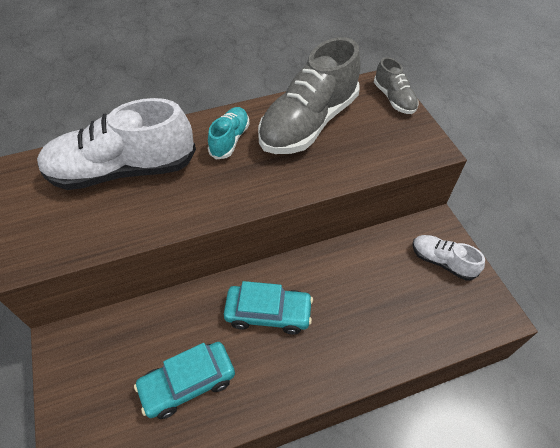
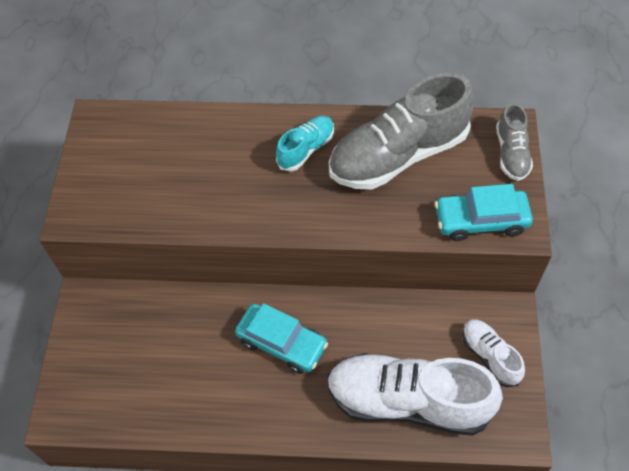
camera: 25 degrees right, 5 degrees up
white shoe [37,98,196,190] -> white shoe moved to [327,353,503,436]
turquoise car [134,342,235,419] -> turquoise car moved to [435,184,533,241]

